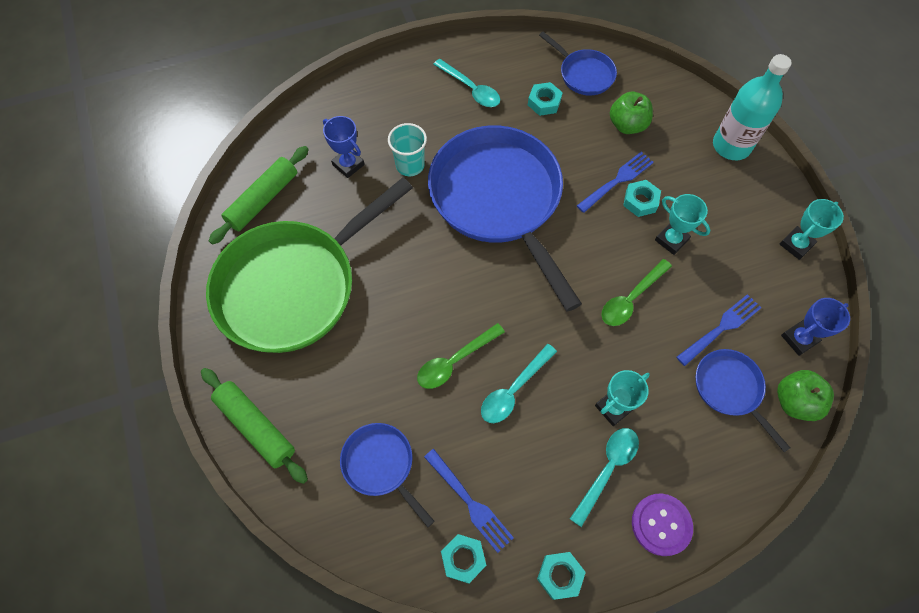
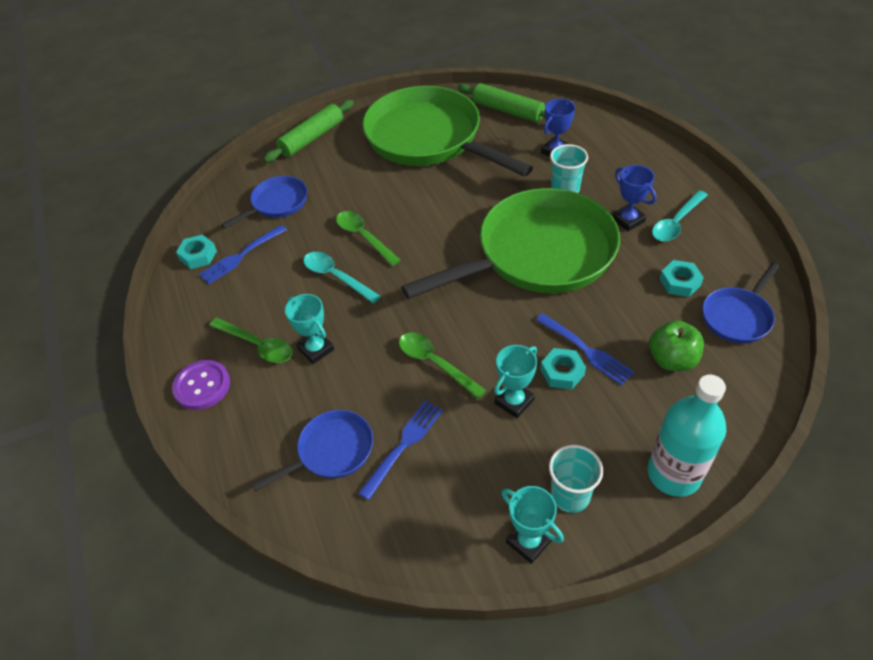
camera: 90 degrees right, 15 degrees down
blue pan [428,125,582,312] -> green pan [401,188,620,299]
turquoise nut [537,552,586,600] -> none
turquoise spoon [570,428,639,527] -> green spoon [209,318,292,363]
blue fork [676,294,761,366] -> blue fork turned 105 degrees counterclockwise [358,400,443,500]
green apple [777,370,834,421] -> none
blue trophy [781,298,850,356] -> blue trophy moved to [612,165,656,232]
none -> turquoise cup [549,445,603,513]

